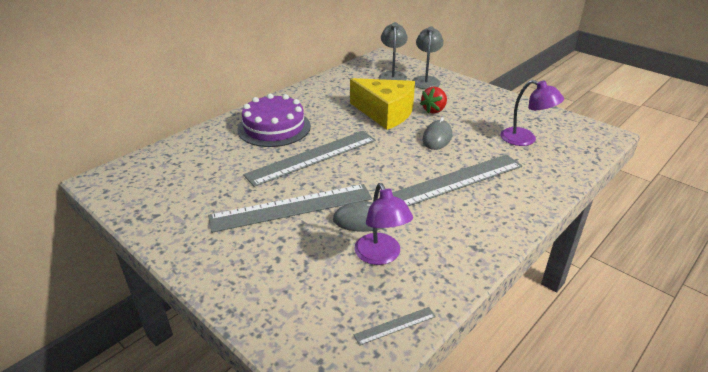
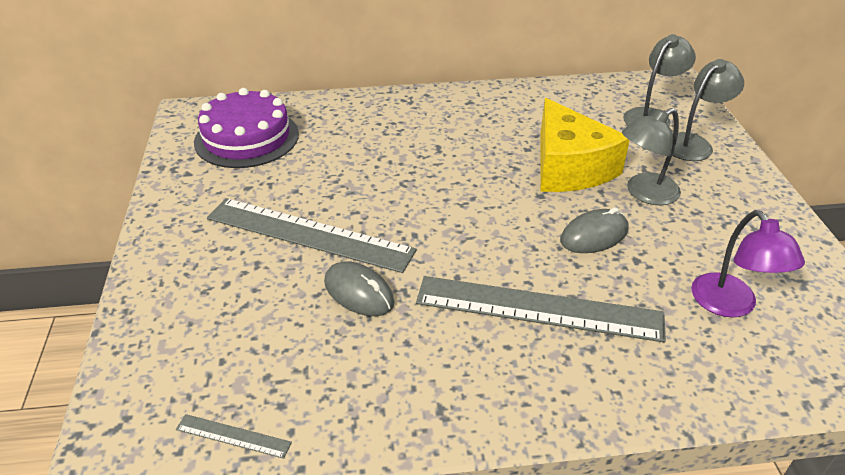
camera: 40 degrees right, 5 degrees up
purple cake [238,94,311,147] -> purple cake moved to [194,88,299,168]
grey ruler [243,131,376,187] -> none
purple lamp [354,183,413,265] -> none
red strawberry [420,86,447,114] -> grey lamp [622,108,681,205]

